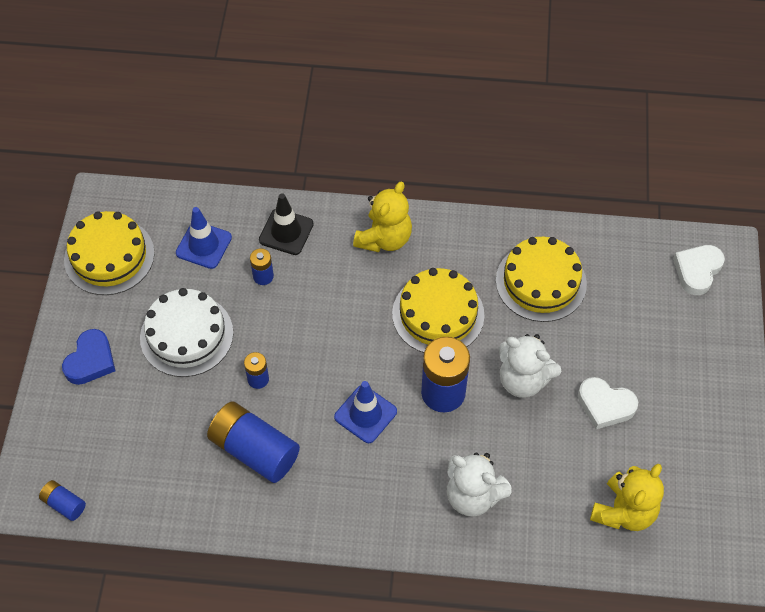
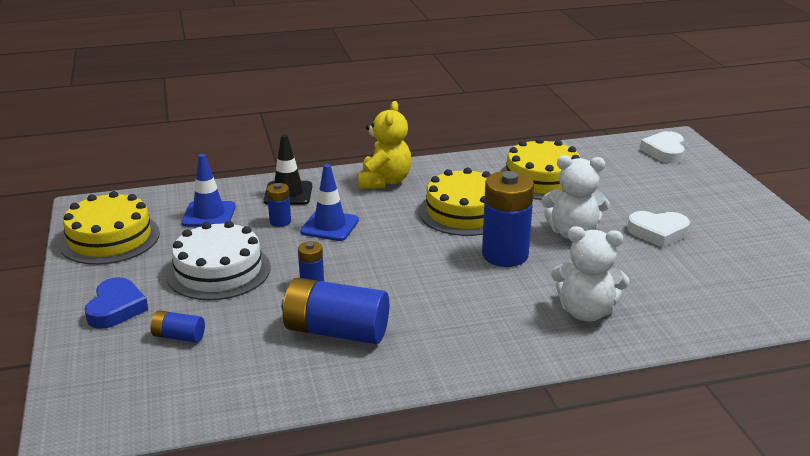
camera: 20 degrees left, 30 degrees down
blue battery [39,480,86,521] -> blue battery moved to [150,310,205,343]
blue traffic cone [334,381,397,443] -> blue traffic cone moved to [300,164,359,241]
yellow teddy bear [590,464,664,531] -> none

